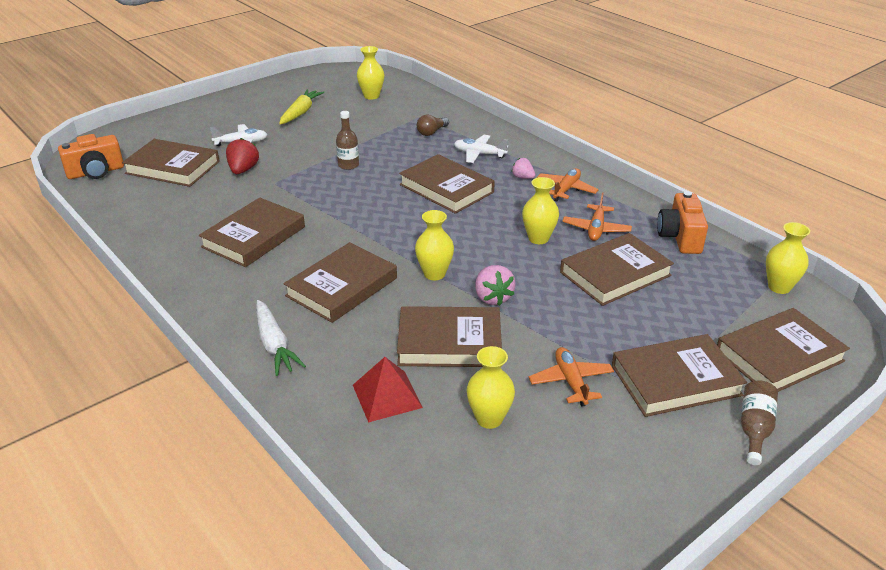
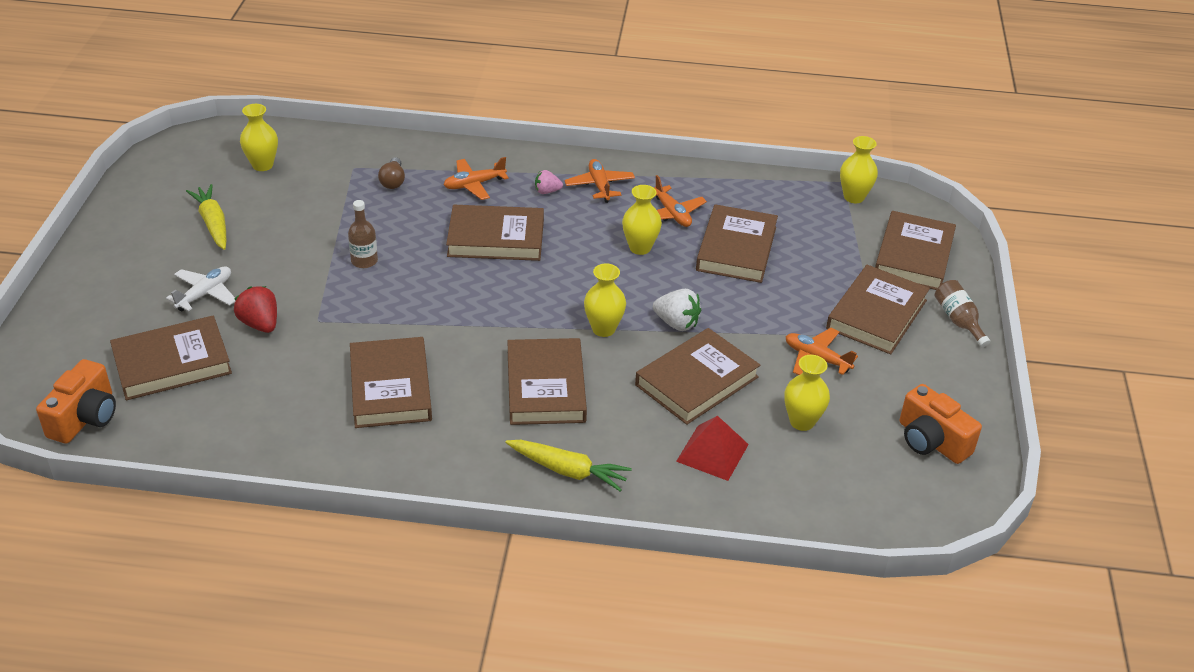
camera: 45 degrees left, 5 degrees up
white carrot [256,300,306,376] -> yellow carrot [505,440,632,492]
white plane [454,135,508,163] -> orange plane [444,157,509,200]
pink strawberry [475,265,516,306] -> white strawberry [653,289,701,331]
orange camera [657,191,708,254] -> orange camera moved to [900,384,982,464]

